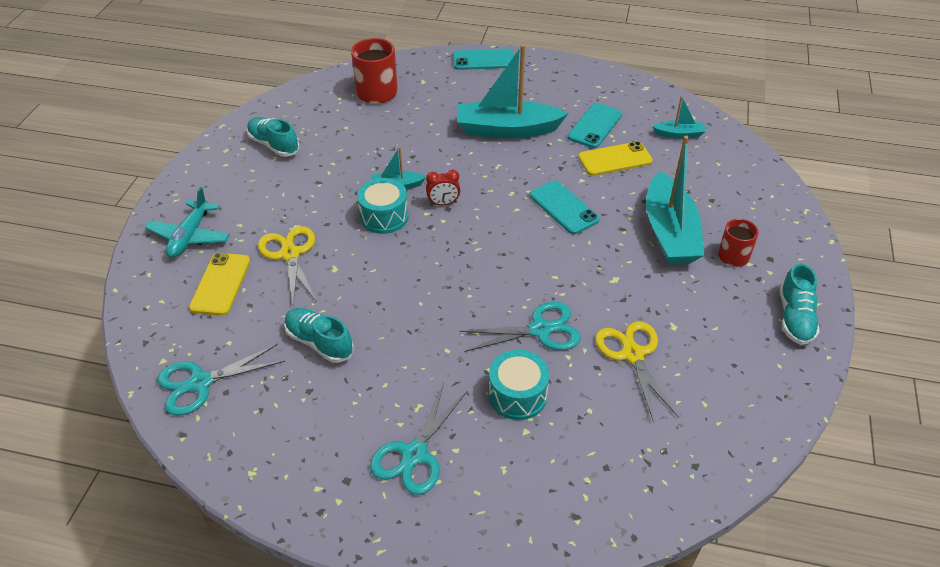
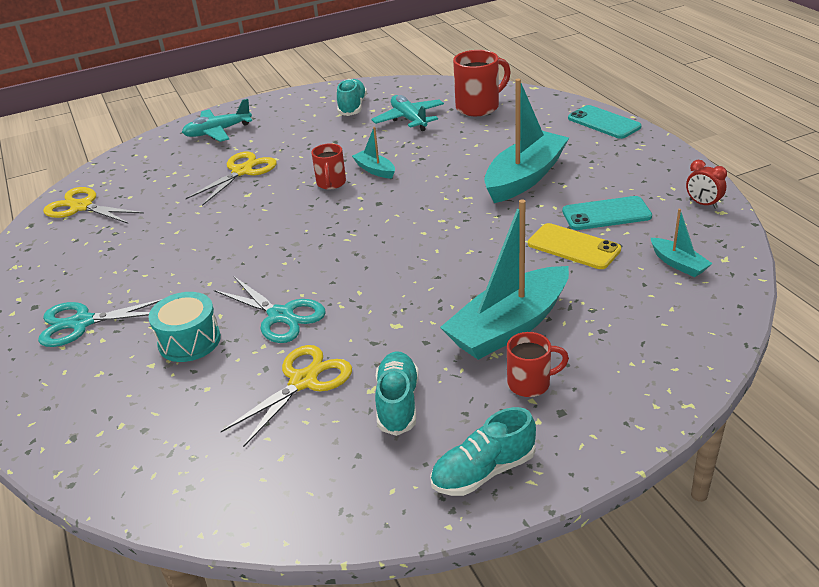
camera: 55 degrees right, 10 degrees down
turquoise scissors [157,344,285,416] -> yellow scissors [43,187,144,224]
yellow phone [189,253,250,316] -> none
turquoise shoe [284,308,354,363] -> turquoise shoe moved to [375,351,419,436]
turquoise drum [357,178,409,234] -> red mug [311,143,346,190]
red clock [426,170,460,205] -> red clock moved to [686,160,727,209]
turquoise boat [457,44,569,138] -> turquoise boat turned 75 degrees clockwise [484,79,569,203]
turquoise phone [530,180,600,234] -> none
none -> turquoise plane [371,95,444,131]

